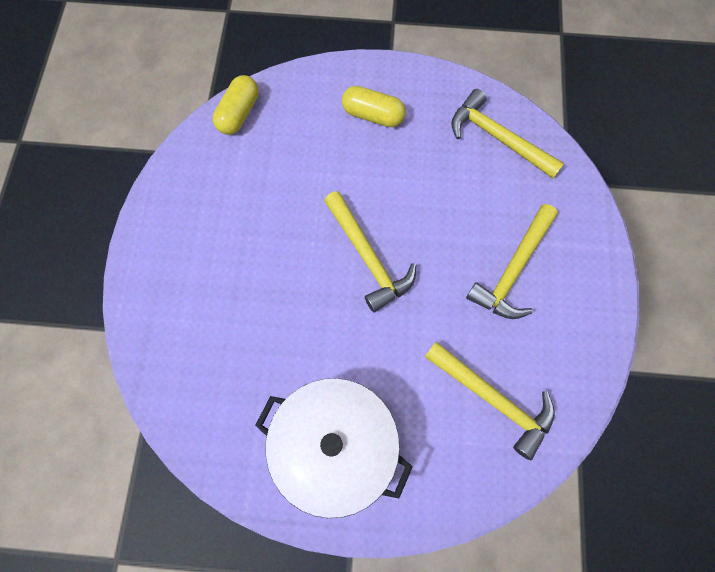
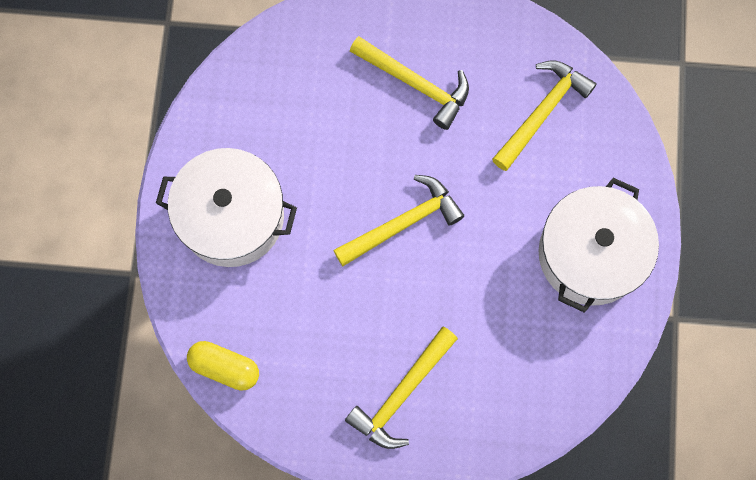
camera: 90 degrees left, 5 degrees up
yellow capsule [342,86,406,127] -> white pot [156,148,297,267]
yellow hammer [451,89,565,178] -> yellow hammer moved to [345,326,458,449]

